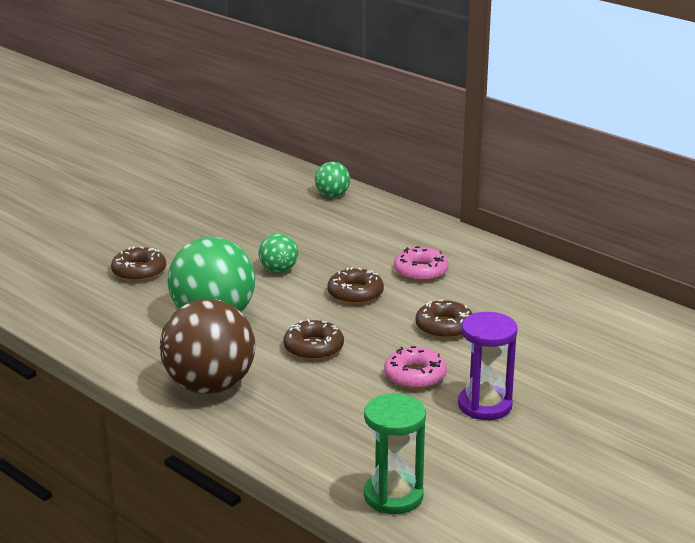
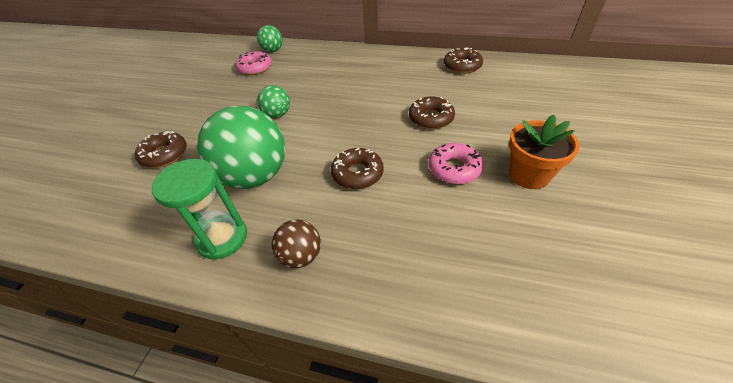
camera: 25 degrees left, 20 degrees up
brown ball [160,299,255,394] -> brown ball [272,220,321,268], size x0.49
brown donut [327,267,384,304] -> brown donut moved to [444,47,483,74]
green hourglass [364,394,426,514] -> green hourglass moved to [152,159,247,260]
pink donut [394,246,449,282] -> pink donut moved to [236,51,272,75]
purple hourglass [458,312,518,420] -> orange flower pot [509,115,579,189]

